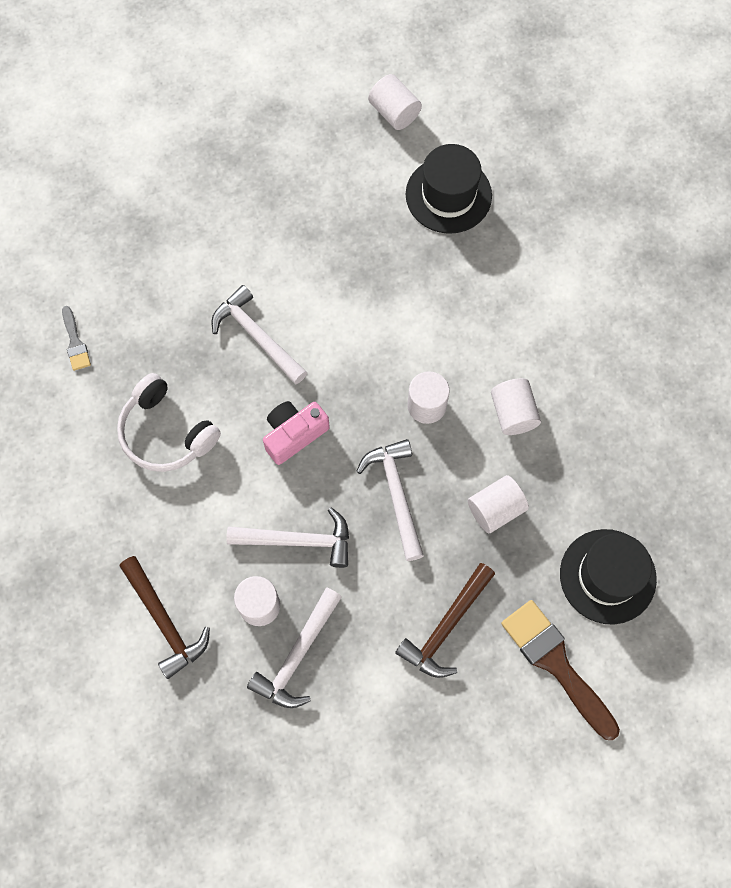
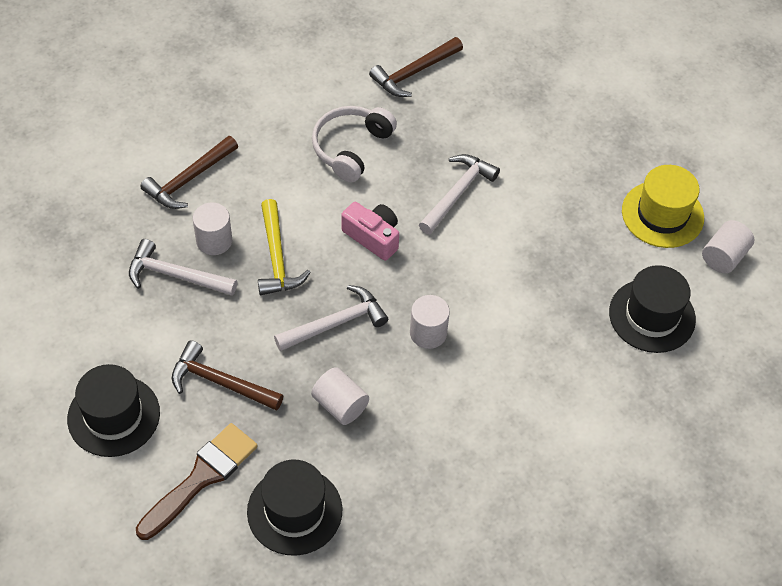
camera: 75 degrees right, 15 degrees down
grey brush [62,306,91,371] -> brown hammer [369,37,463,97]
white hammer [226,507,349,568] -> yellow hammer [258,199,311,295]
white cylinder [491,378,541,435] -> none
none -> black hat [67,364,160,457]
none -> yellow hat [622,165,704,248]

